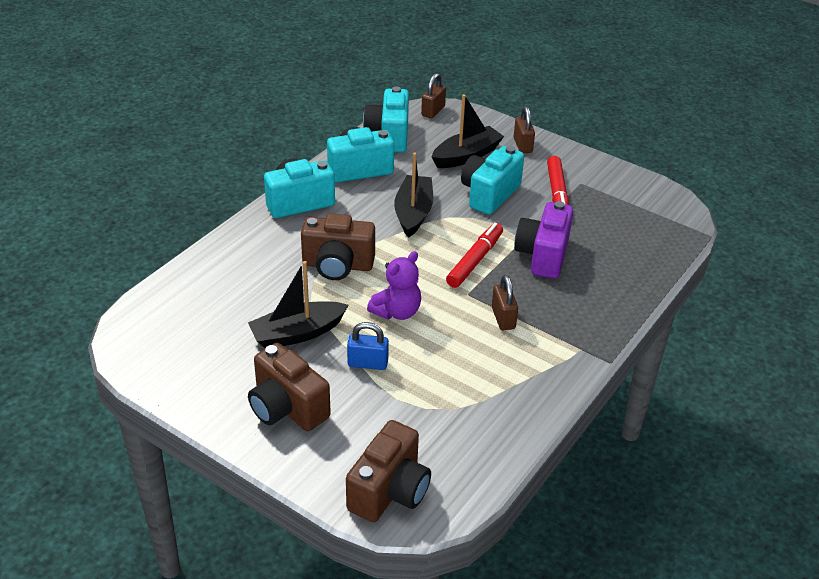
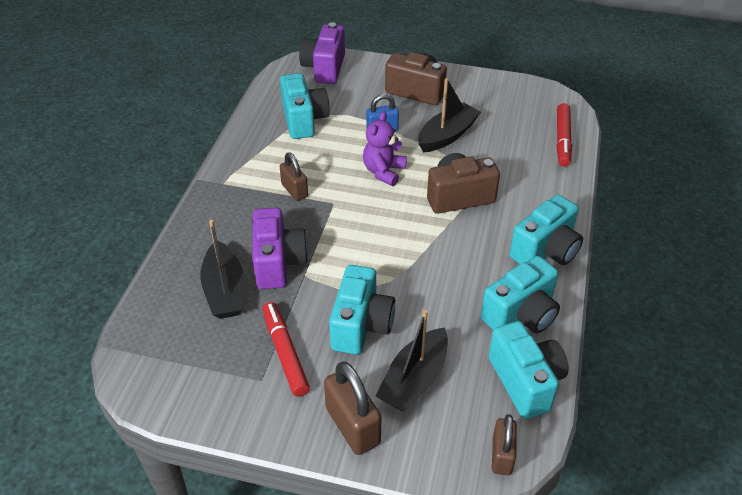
camera: 160 degrees right, 5 degrees up
brown camera [346,420,431,522] -> purple camera [299,22,345,84]
black boat [394,152,433,238] -> black boat moved to [200,220,244,319]
red marker [446,223,503,288] -> red marker moved to [556,103,572,167]
brown padlock [514,106,535,153] -> brown padlock [324,361,381,455], size x1.56
none -> turquoise camera [280,73,330,139]

